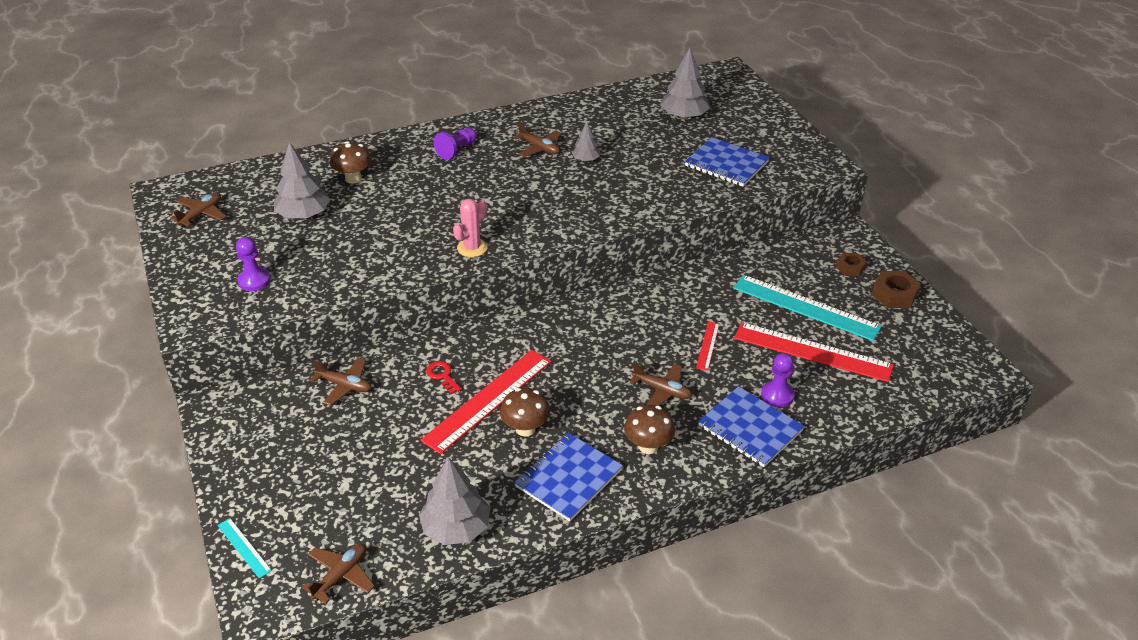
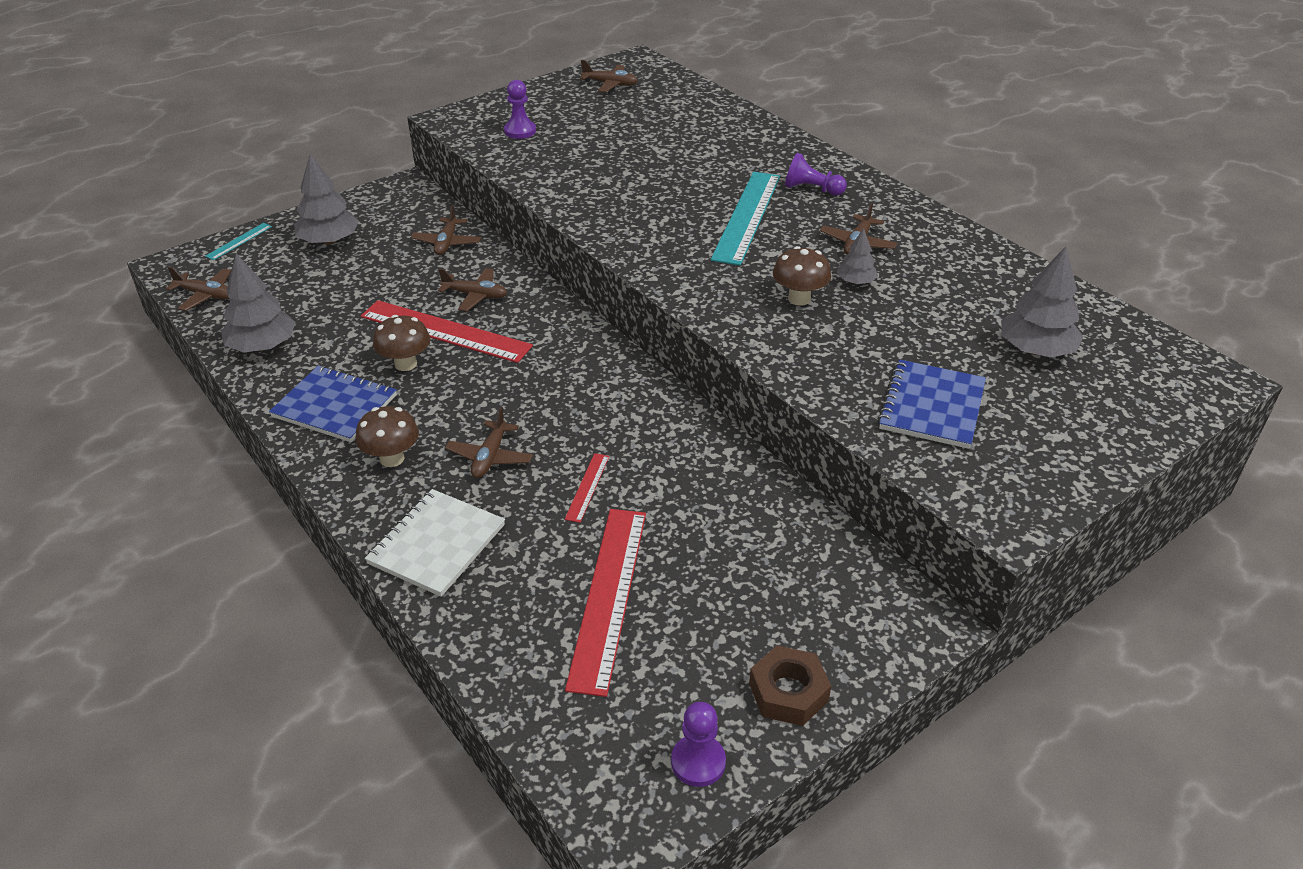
camera: 75 degrees right, 0 degrees up
grey tree [274,142,330,219] -> grey tree moved to [294,154,359,245]
brown mushroom [330,141,372,184] -> brown mushroom moved to [773,246,831,306]
red key [426,361,462,394] -> brown plane [438,268,507,311]
pink cactus [453,199,488,257] -> none
red ruler [696,322,719,371] -> red ruler turned 75 degrees counterclockwise [565,453,609,523]
blue notebook [698,386,805,467] -> white notebook [365,489,505,597]
turquoise ruler [733,275,882,341] -> turquoise ruler moved to [711,172,780,266]
purple pawn [761,353,795,407] -> purple pawn moved to [671,702,726,787]
brown nut [836,253,867,276] -> none

